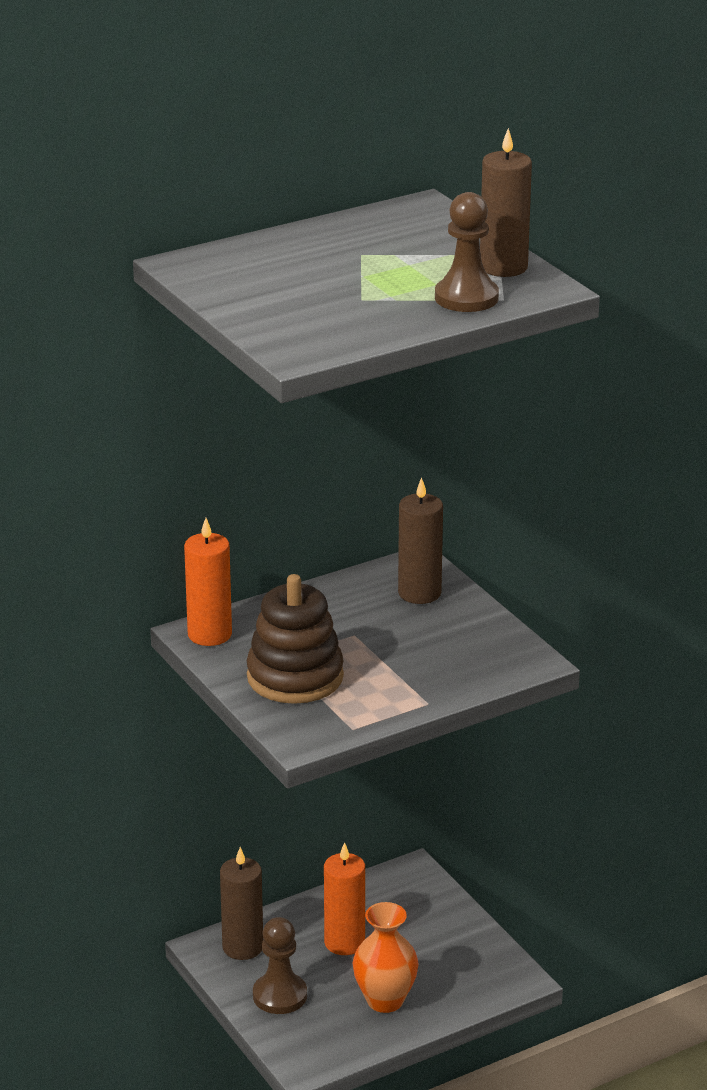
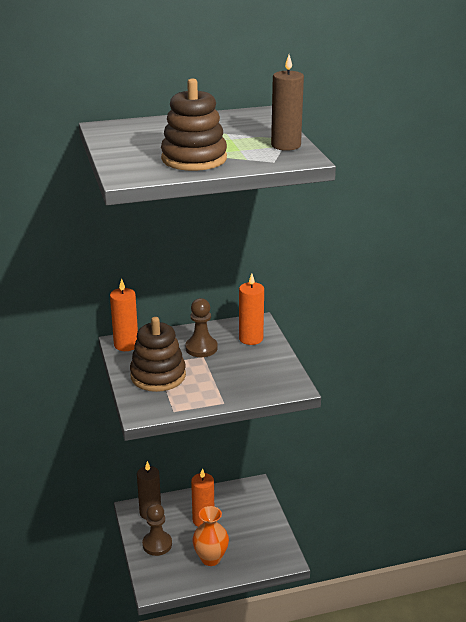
camera: 15 degrees right, 0 degrees up
brown candle [398,477,443,604] -> orange candle [239,274,264,345]
brown pawn [435,192,499,312] -> brown pawn moved to [185,298,218,357]
none -> brown stacking toy [161,78,227,171]

